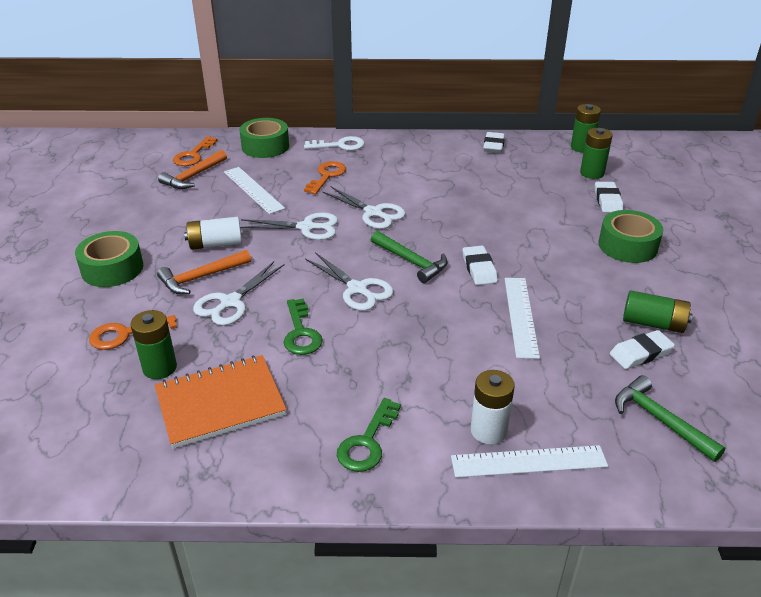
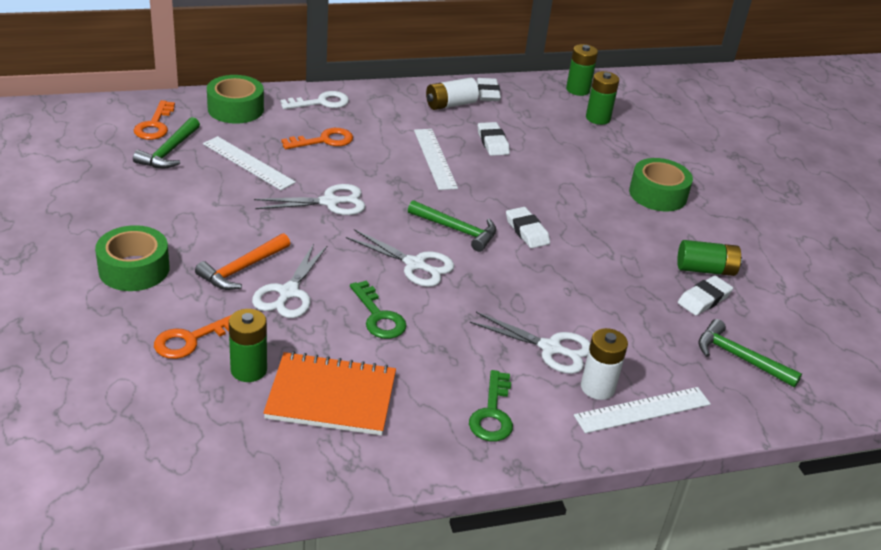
camera: 20 degrees left, 0 degrees up
orange notebook [155,355,287,448] -> orange notebook turned 45 degrees clockwise [263,351,396,436]
orange hammer [158,150,227,189] -> green hammer [133,117,200,168]
white battery [184,217,242,250] -> white battery moved to [426,78,479,110]
orange key [304,161,346,194] -> orange key turned 60 degrees clockwise [281,128,353,149]
white scissors [323,186,406,229] -> white scissors moved to [470,312,590,374]
white ruler [505,278,540,359] -> white ruler moved to [414,129,458,190]
white eraser [595,182,623,212] -> white eraser moved to [478,122,510,156]

